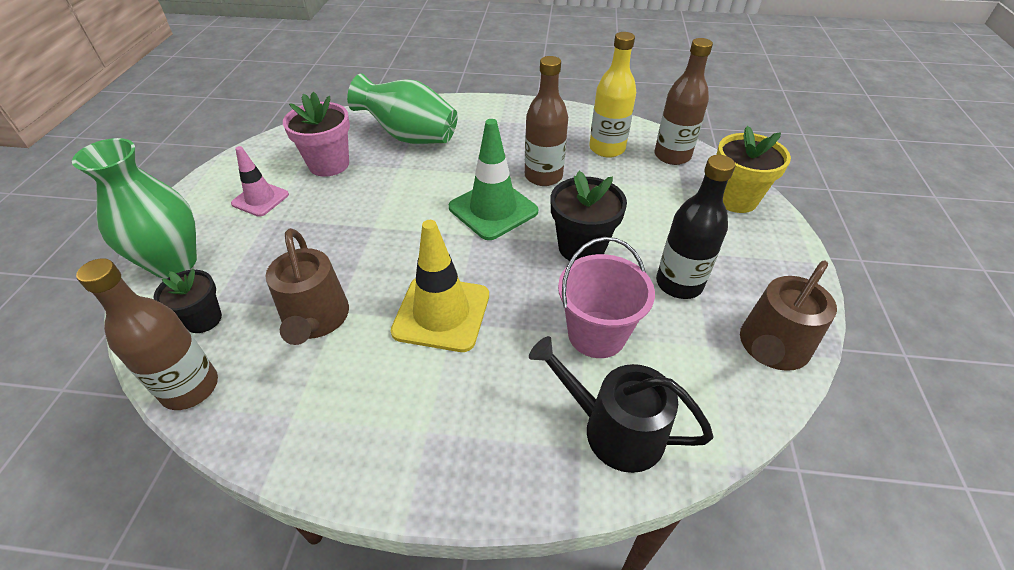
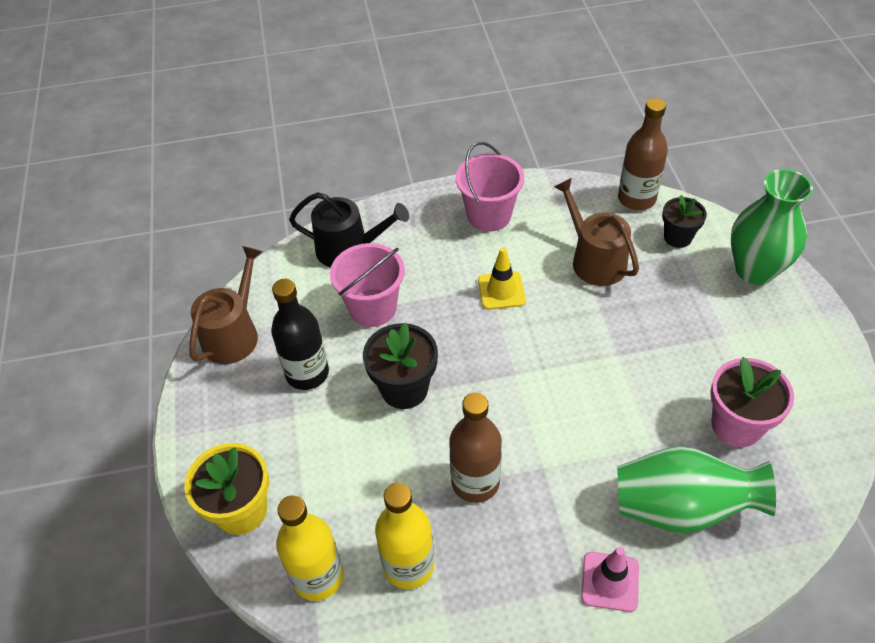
camera: 165 degrees right, 5 degrees up
pink traffic cone [231,146,289,217] -> pink traffic cone moved to [581,547,639,612]
yellow traffic cone [391,220,489,352] -> yellow traffic cone [478,247,526,310], size x0.62
green traffic cone [449,119,538,240] -> none
brown bottle [654,38,713,165] -> yellow bottle [276,495,344,601]
none -> pink bucket [456,142,524,232]

